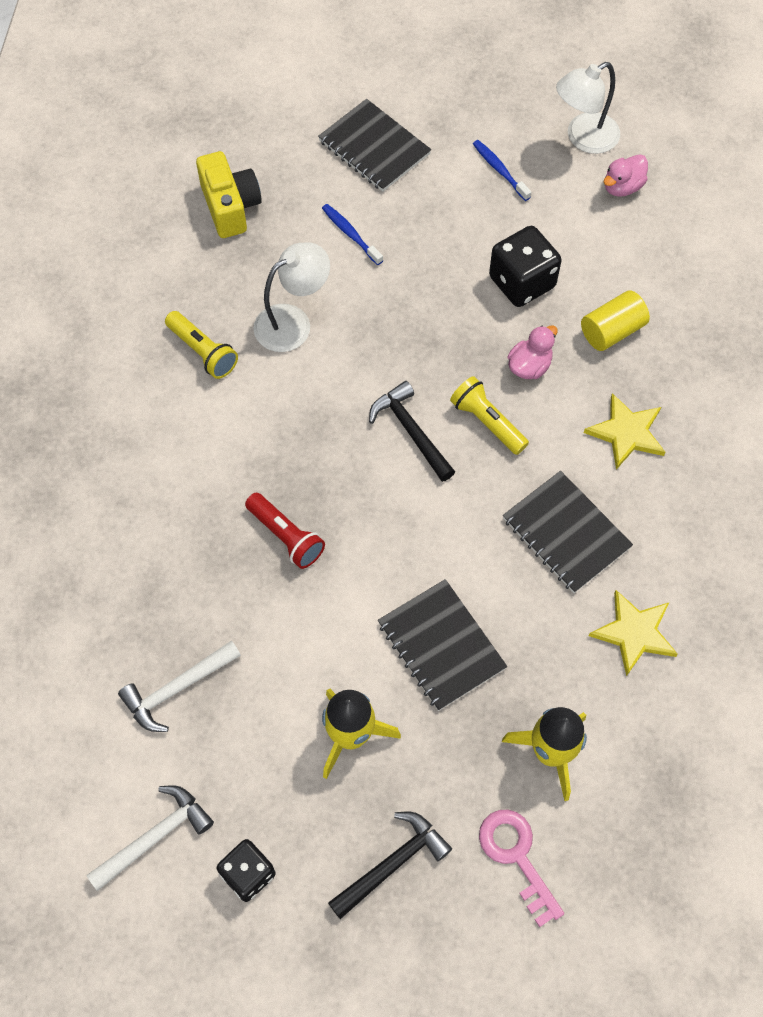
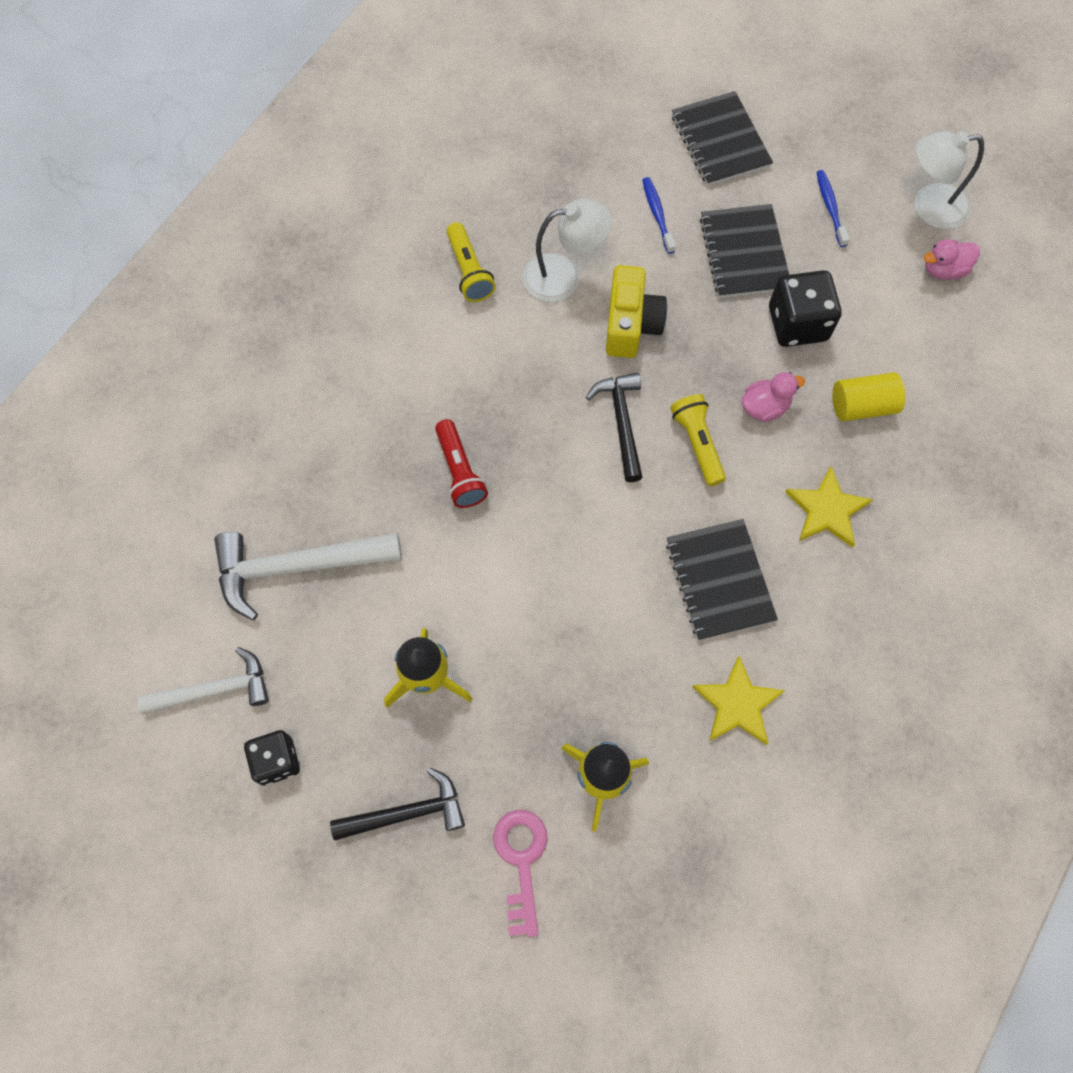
camera: 25 degrees right, 5 degrees up
white hammer [118,640,241,732] -> white hammer [214,532,402,620], size x1.52
yellow camera [196,151,262,238] -> yellow camera moved to [606,265,667,358]
black notebook [378,579,507,711] -> black notebook moved to [700,204,789,298]

